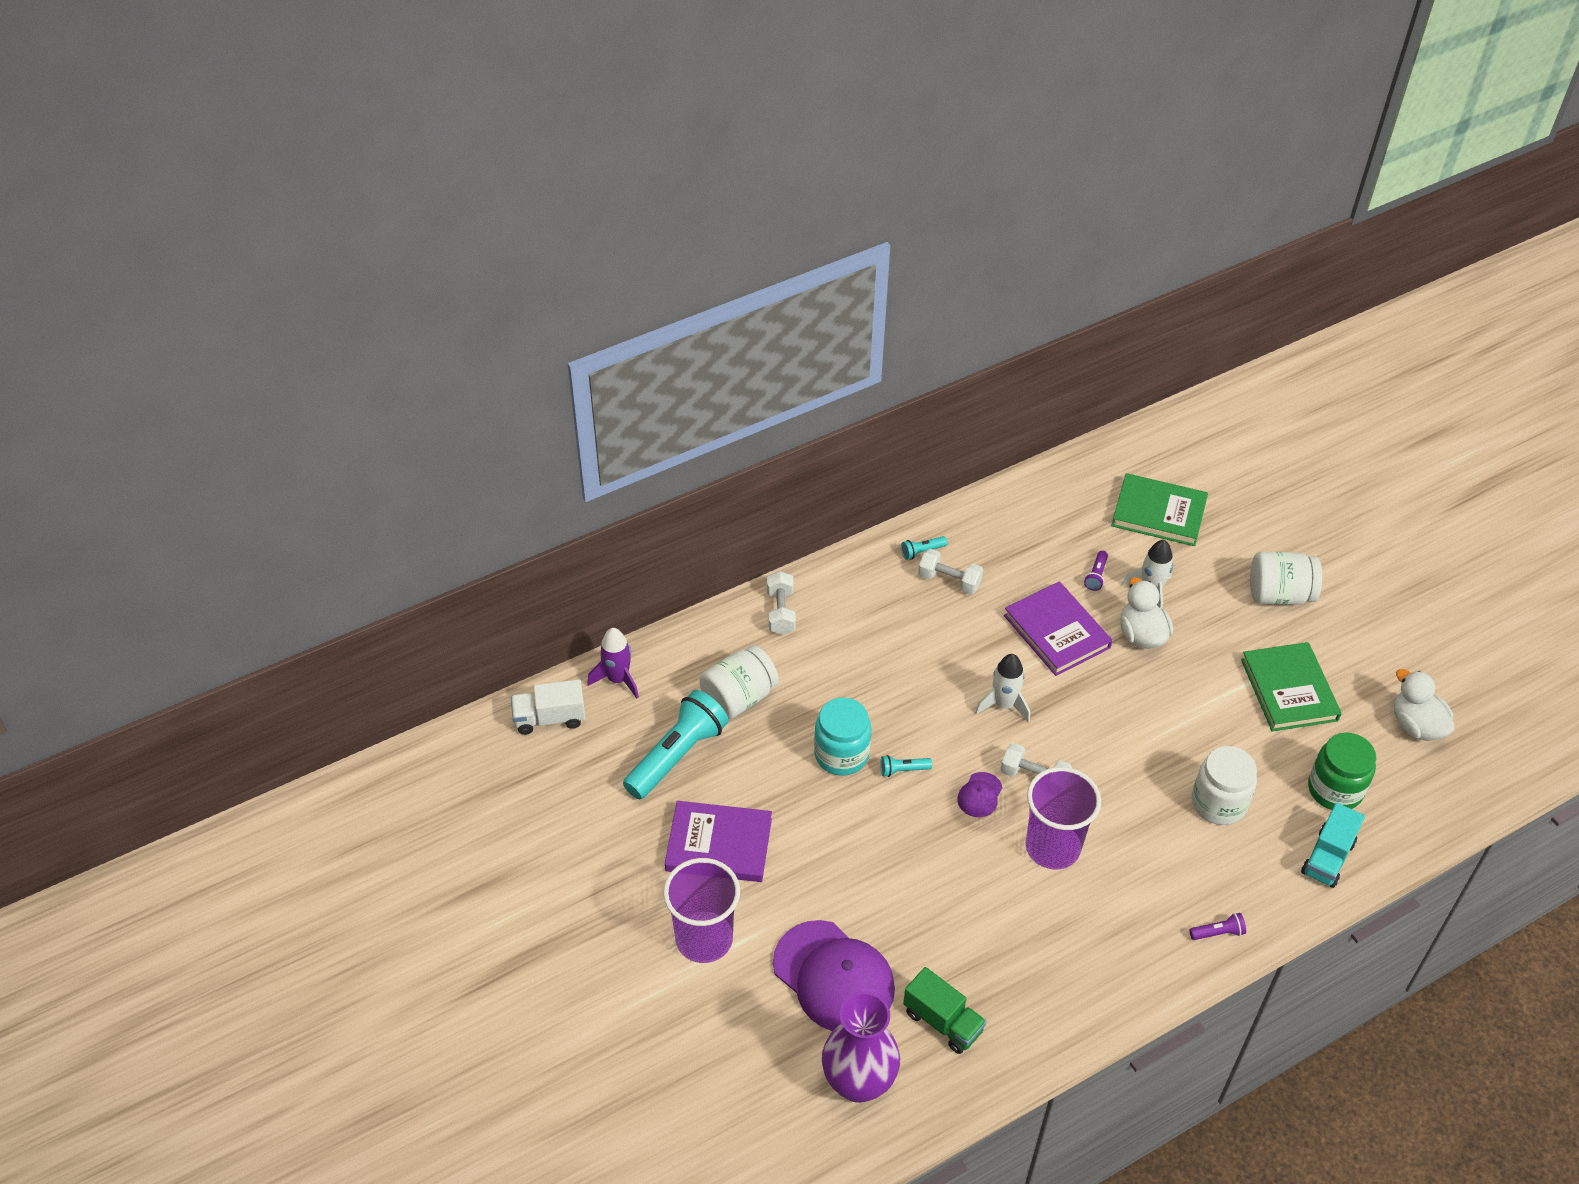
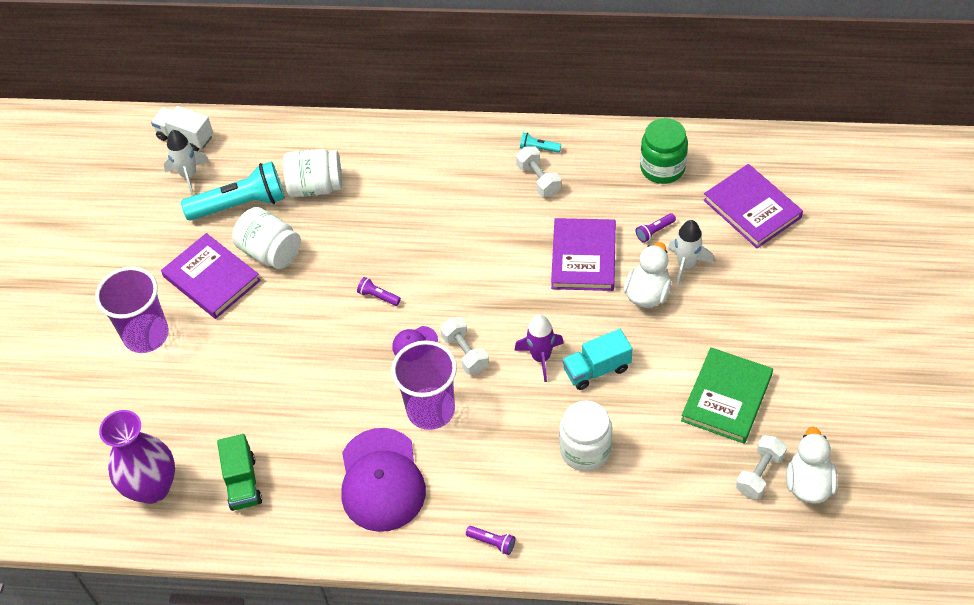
camera: 40 degrees right, 5 degrees up
purple rocket [587,628,639,698] -> purple rocket moved to [514,314,564,382]
white dumbbell [767,571,796,635] -> white dumbbell moved to [736,435,787,499]
purple cap [773,920,895,1031] -> purple cap moved to [341,428,426,532]
turquoise jar [814,697,871,776] -> none
turquoise flashlight [880,755,932,777] -> purple flashlight [357,277,401,306]
white rocket [975,654,1030,723] -> white rocket moved to [164,130,209,195]
green book [1111,473,1208,546] -> purple book [703,164,803,248]
white jar [1250,552,1322,605] -> white jar moved to [232,207,301,269]
turquoise truck [1301,803,1365,888] -> turquoise truck moved to [562,329,633,390]
green jar [1308,733,1376,810] -> green jar moved to [640,118,688,184]

